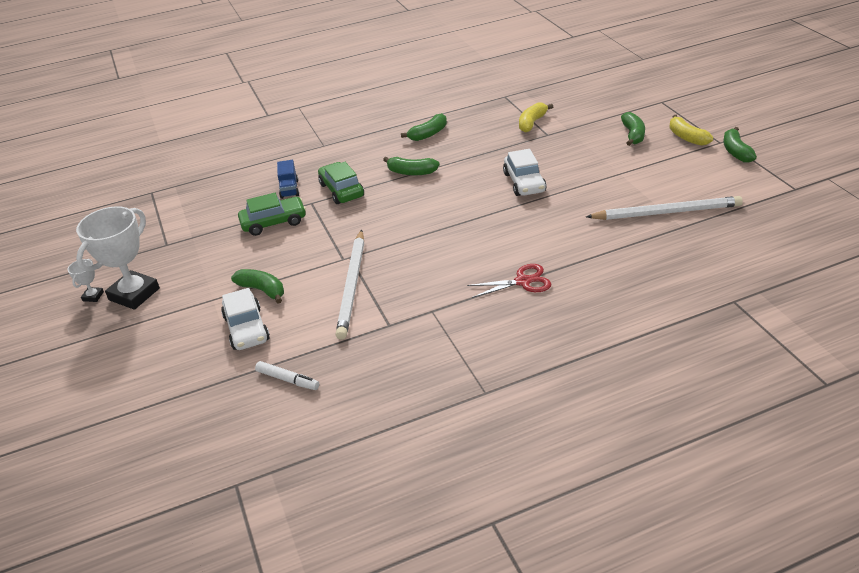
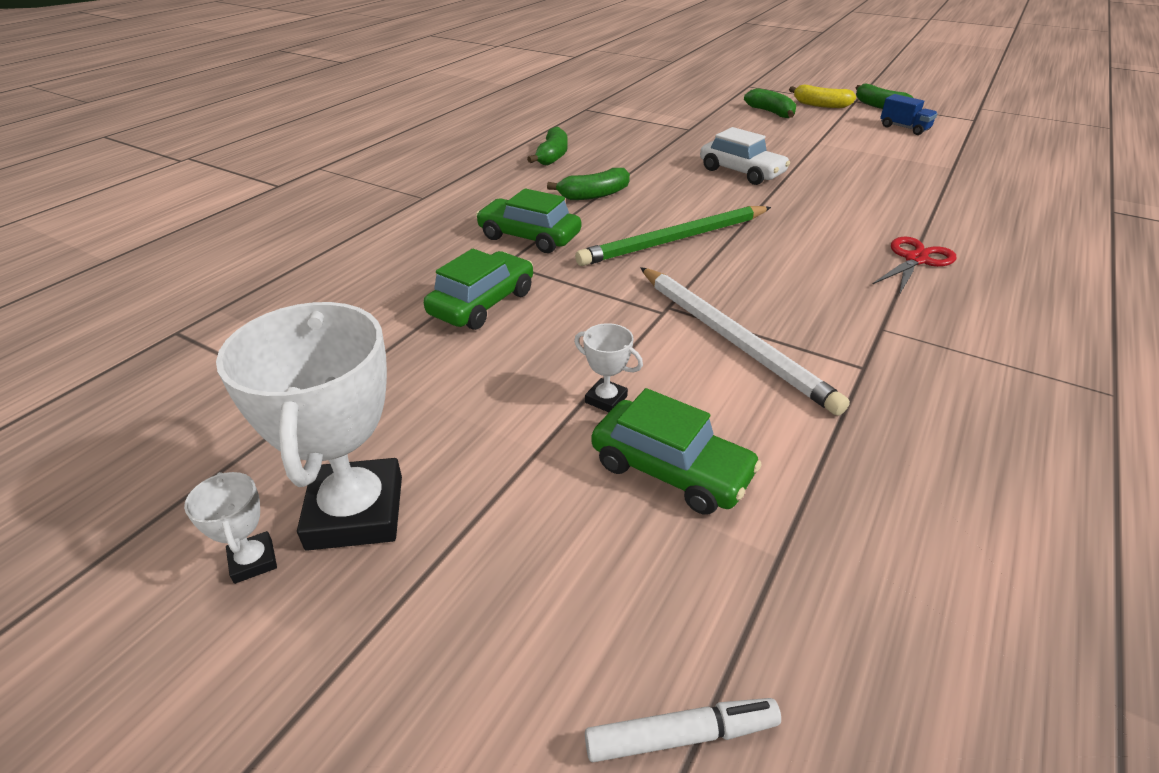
camera: 40 degrees left, 0 degrees up
white car [221,288,270,350] -> green car [591,388,762,515]
green banana [231,269,284,303] -> white trophy [574,323,643,412]
white marker [255,361,319,390] -> white marker moved to [585,698,781,762]
blue truck [277,160,299,199] -> blue truck moved to [880,94,938,135]
yellow banana [519,102,553,133] -> none
white pencil [586,196,743,220] -> none
none -> green pencil [575,206,771,266]

